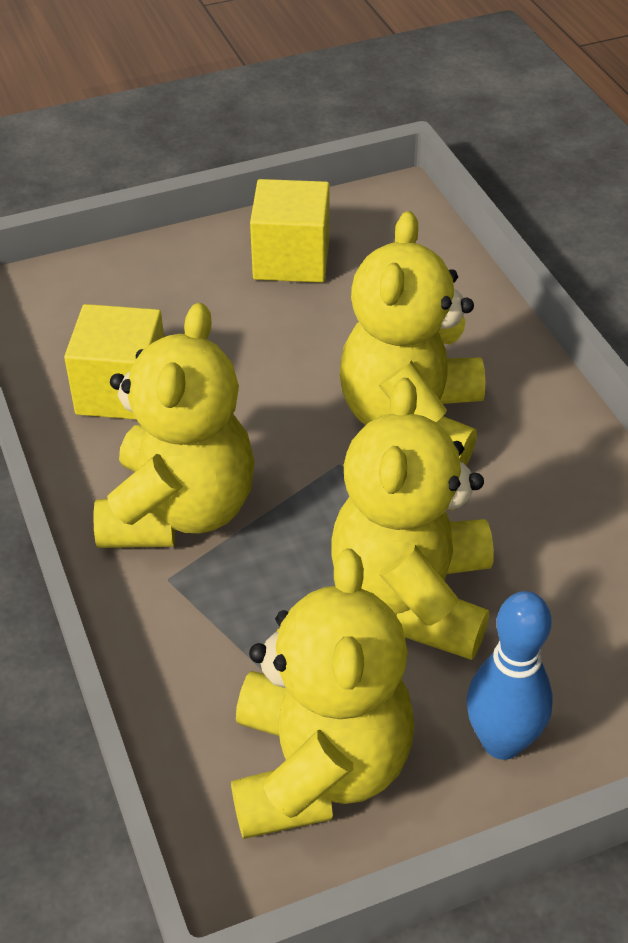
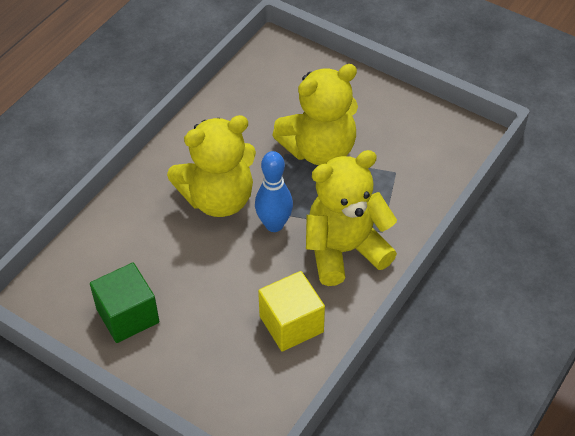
camera: 125 degrees left, 5 degrees up
yellow teddy bear [231,549,414,839] -> none
yellow cube [250,179,330,283] -> green cube [90,263,160,343]
blue bowling pin [466,591,553,760] -> blue bowling pin moved to [255,151,293,232]

